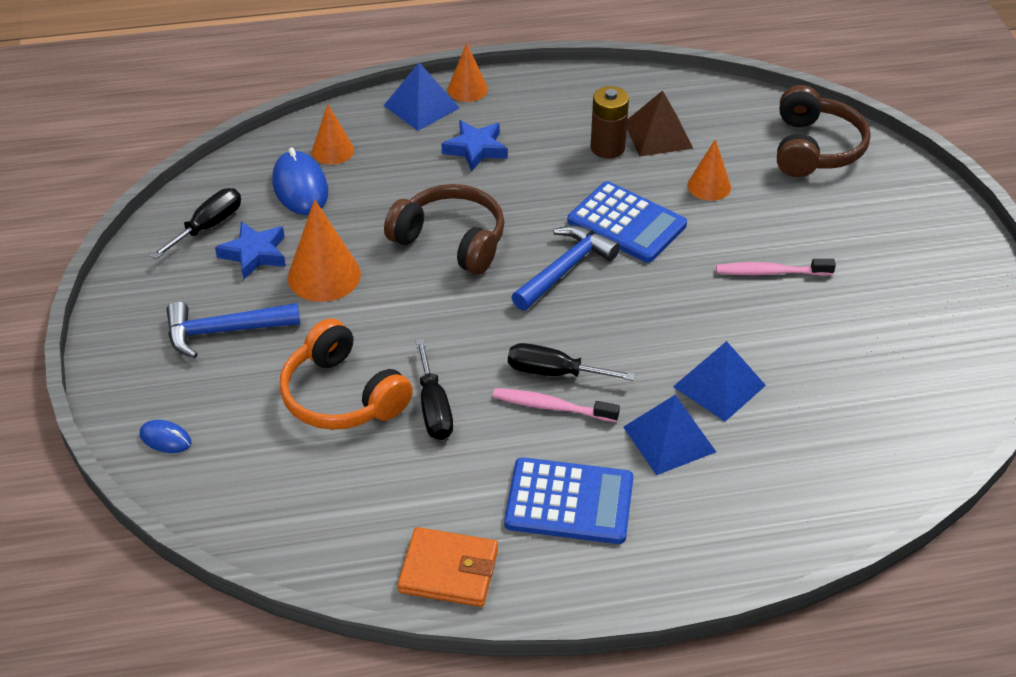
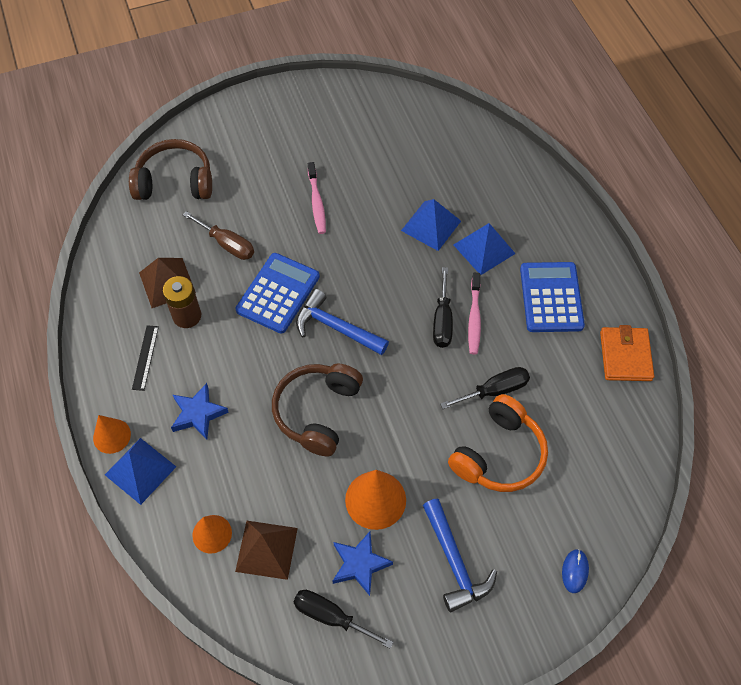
camera: 100 degrees left, 15 degrees up
blue mouse [272,147,328,215] -> brown pyramid [235,521,298,580]
orange cone [688,139,731,201] -> brown screwdriver [183,211,254,260]
none -> black ruler [132,325,159,391]

